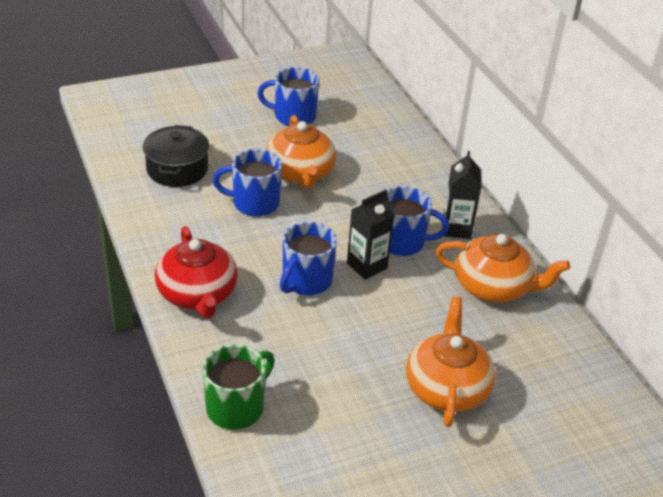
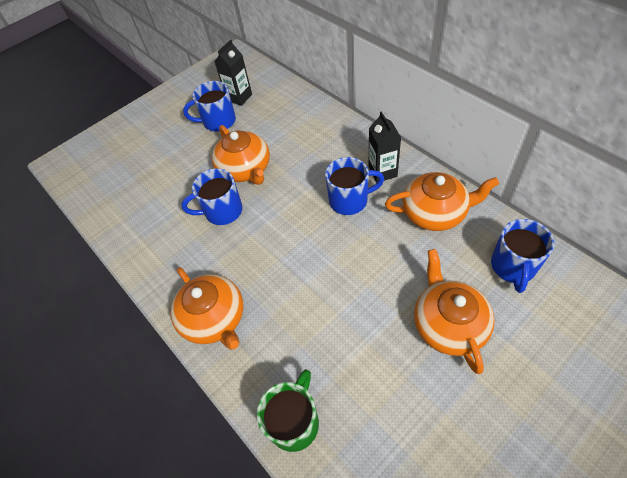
camera: 10 degrees left, 15 degrees up
black pot [143,125,209,187] -> none
red teapot [155,226,238,318] -> orange teapot [171,267,243,349]
blue mug [280,222,337,295] -> blue mug moved to [491,219,554,293]
black carton [347,189,395,280] -> black carton moved to [214,39,252,106]

